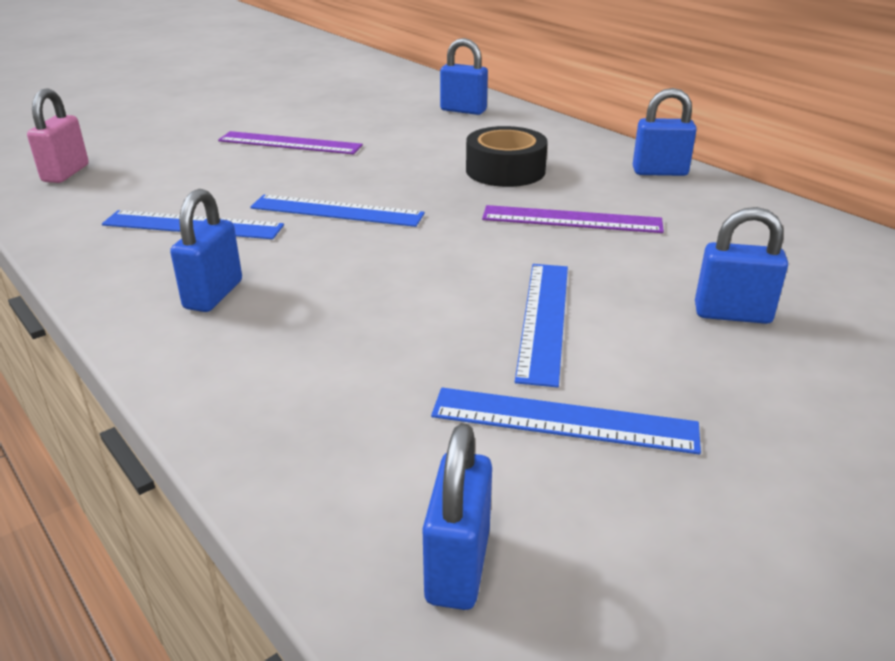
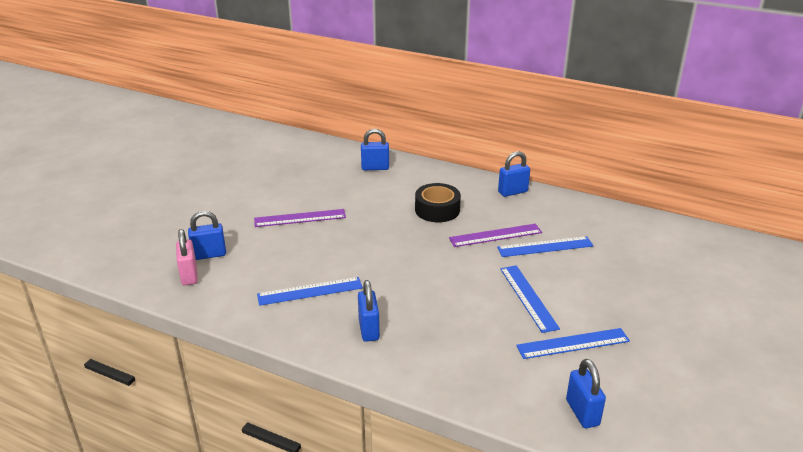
camera: 25 degrees left, 0 degrees up
blue ruler [250,195,425,227] -> blue ruler moved to [497,236,594,257]
blue padlock [695,207,788,324] -> blue padlock moved to [188,211,226,260]

